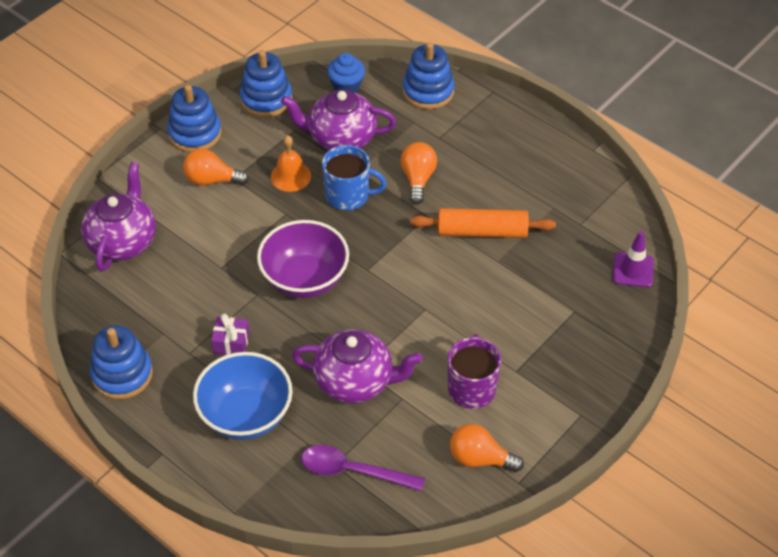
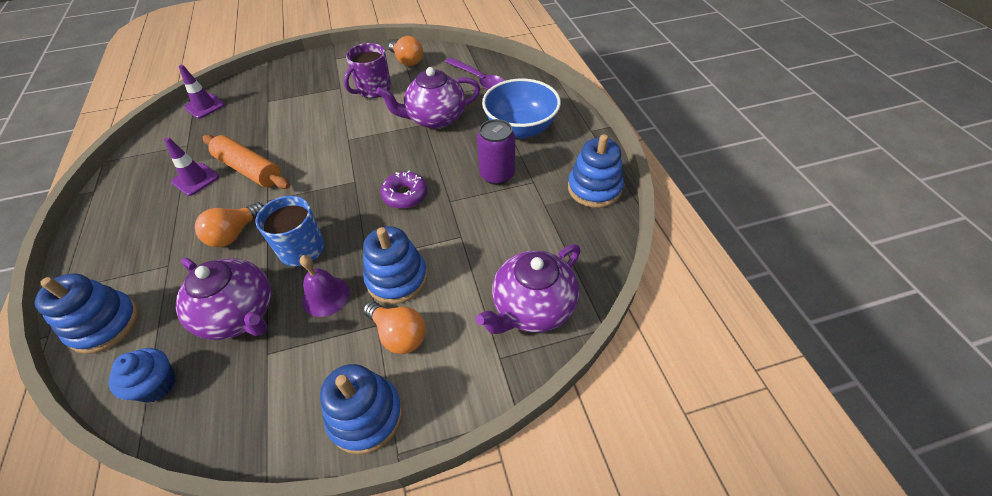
camera: 145 degrees left, 0 degrees up
purple gift [211,313,250,355] -> purple can [477,119,515,185]
blue stacking toy [240,50,292,117] -> blue stacking toy moved to [363,226,428,304]
purple bowl [257,220,349,298] -> purple donut [380,170,427,209]
orange bell [271,135,311,192] -> purple bell [300,255,350,317]
purple teapot [292,329,423,403] -> purple teapot turned 60 degrees counterclockwise [376,67,480,129]
none -> purple traffic cone [164,137,219,196]

